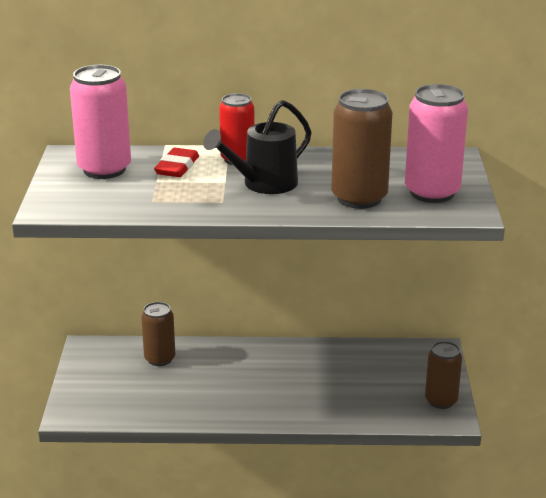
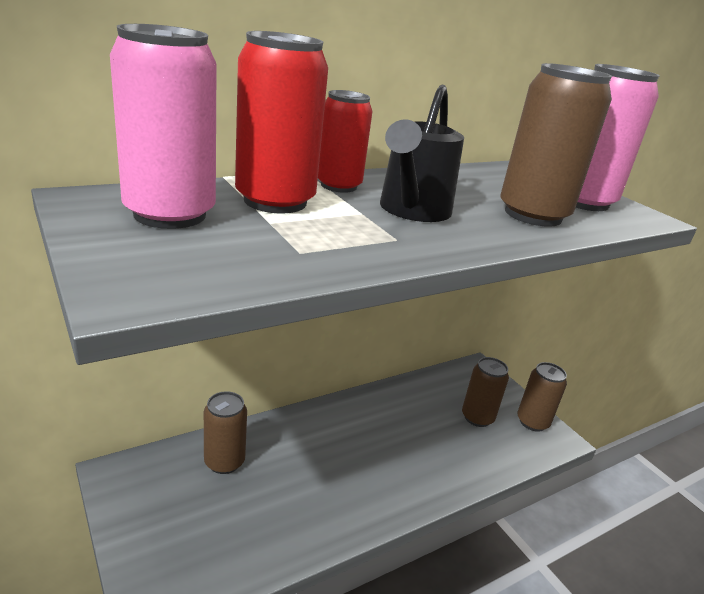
camera: 35 degrees left, 0 degrees up
red eraser [154,147,199,177] -> red can [235,31,328,213]
none -> brown can [462,357,509,427]

